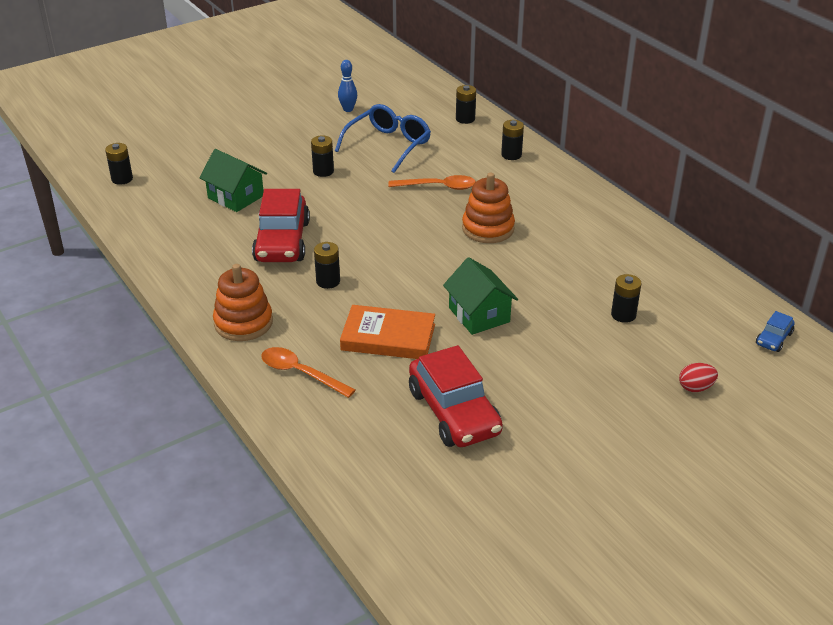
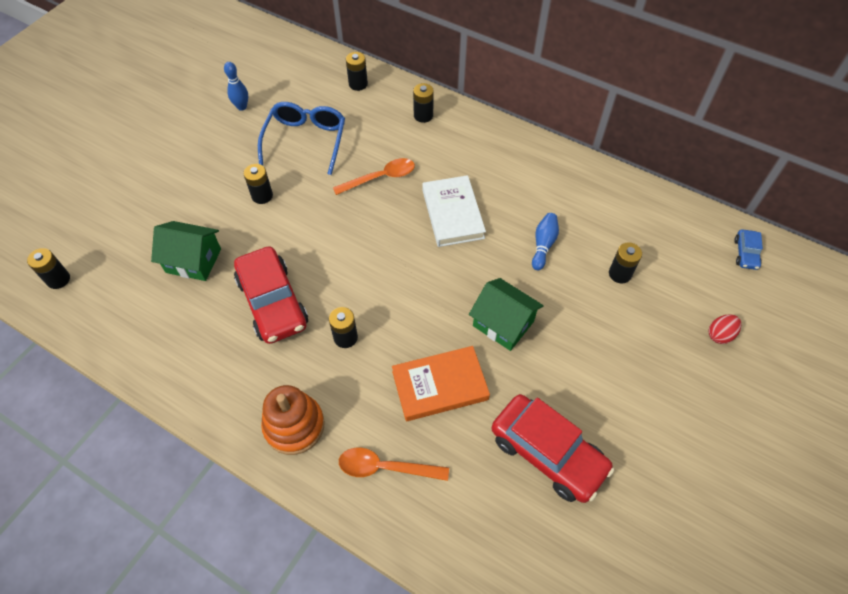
camera: 25 degrees left, 20 degrees up
orange stacking toy [462,173,515,243] -> white book [422,175,486,247]
none -> blue bowling pin [532,213,559,270]

